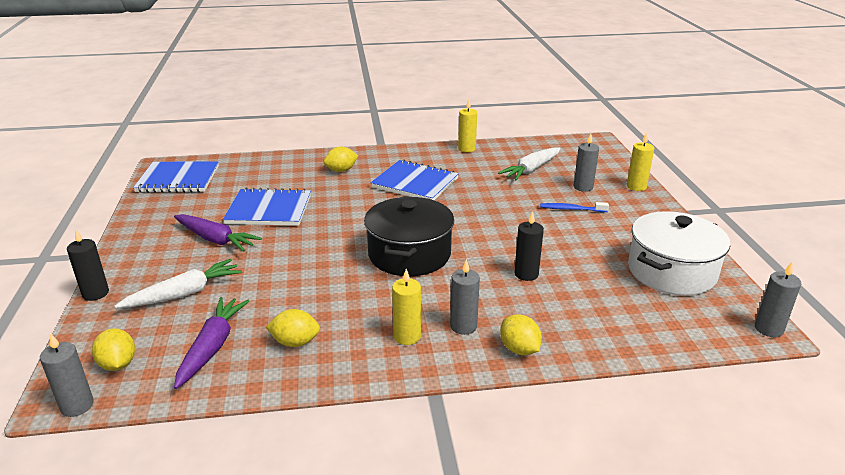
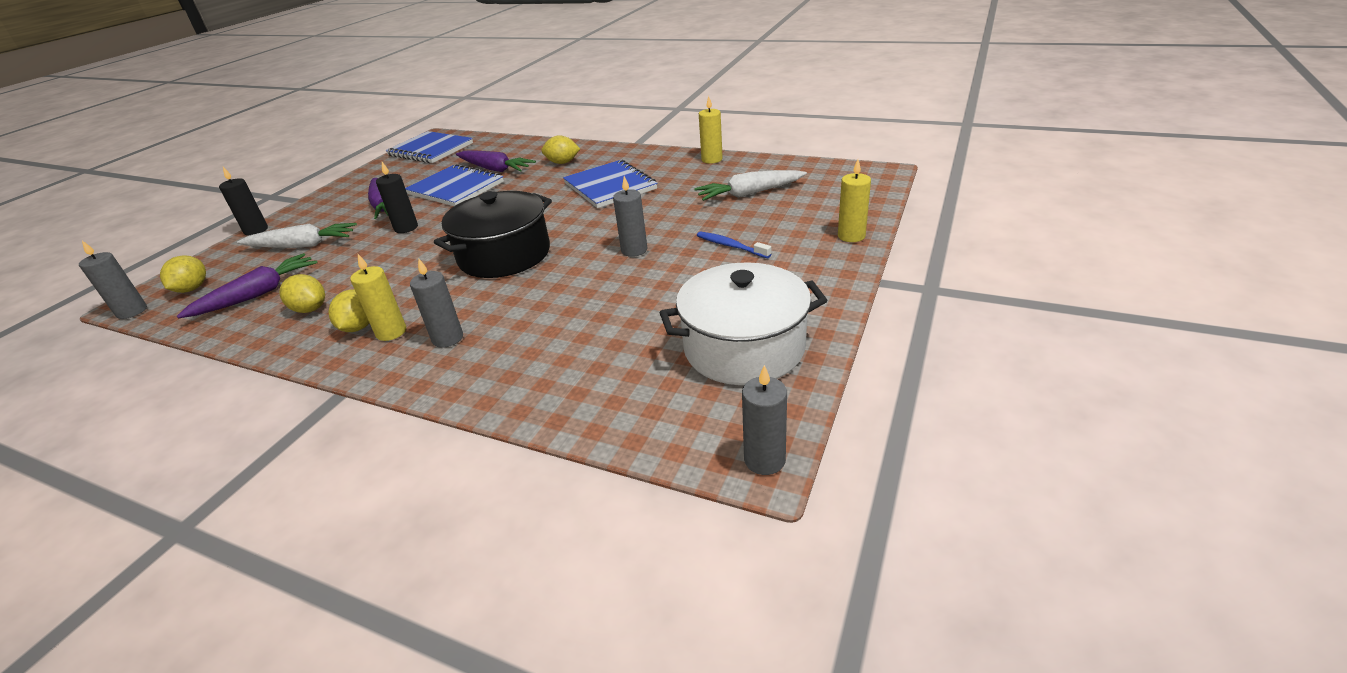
camera: 35 degrees right, 5 degrees up
yellow lemon [500,314,542,355] -> yellow lemon moved to [328,289,369,332]
black candle [514,211,544,281] -> black candle moved to [376,162,418,233]
grey candle [574,133,599,192] -> grey candle moved to [613,176,647,257]
none -> purple carrot [456,150,536,172]

